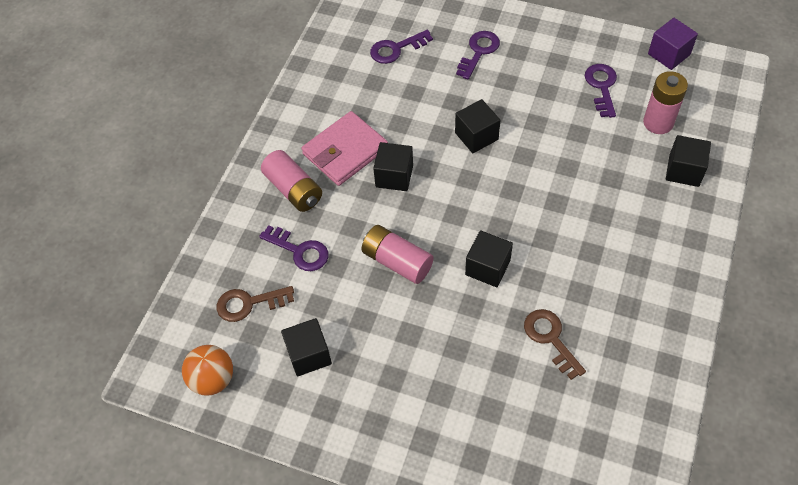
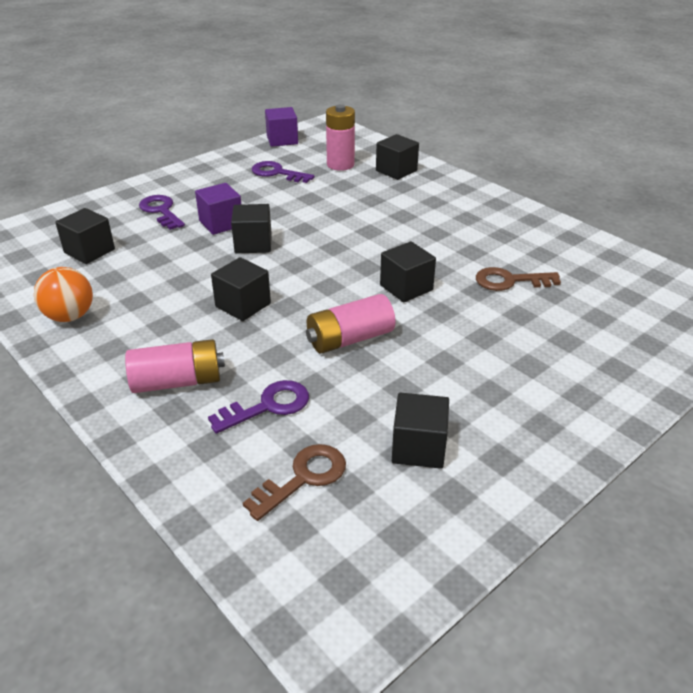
camera: 65 degrees left, 20 degrees down
orange ball [182,345,233,396] -> orange ball moved to [34,267,93,322]
brown key [217,286,294,322] -> brown key turned 150 degrees counterclockwise [243,444,346,521]
pink wallet [301,111,388,186] -> none
purple key [370,30,433,64] -> black cube [55,208,115,264]
none -> purple cube [195,183,241,235]

